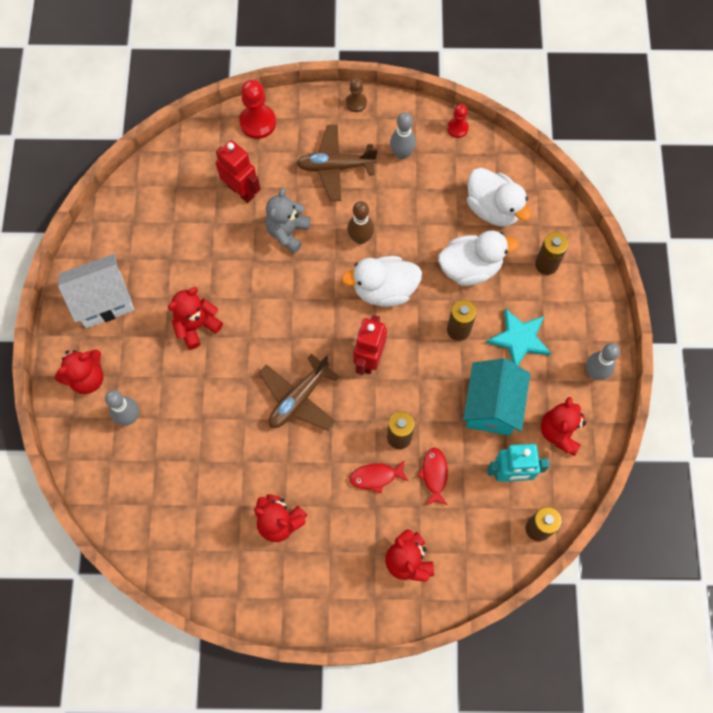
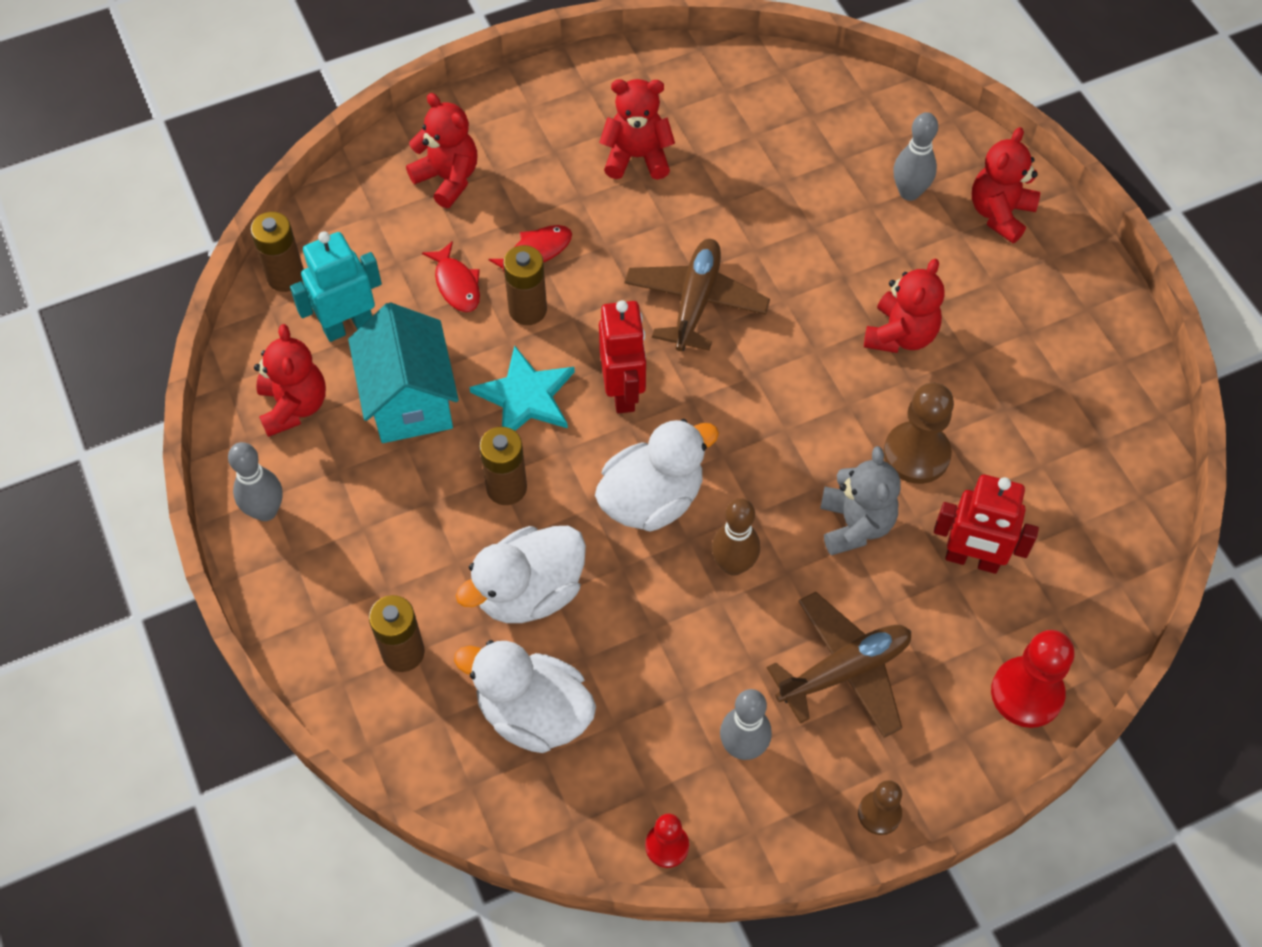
camera: 155 degrees right, 10 degrees down
white house [58,254,134,328] -> none
turquoise star [486,308,551,365] -> turquoise star moved to [469,346,575,431]
none -> brown pawn [883,383,954,484]

